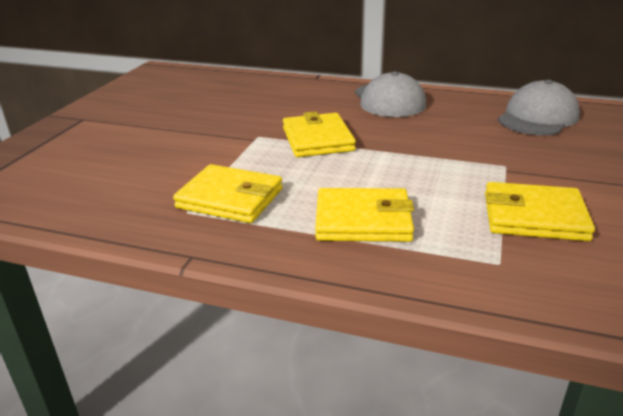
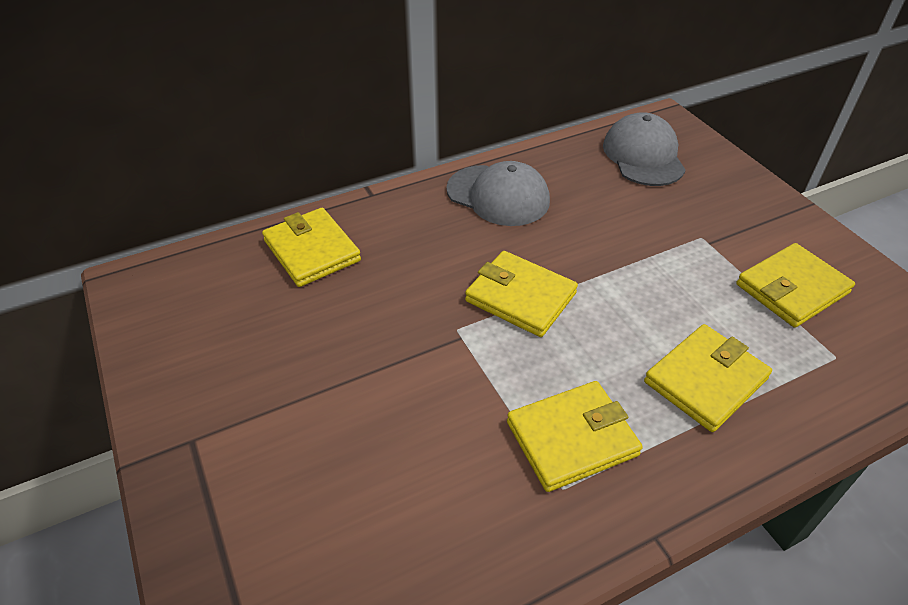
camera: 45 degrees left, 15 degrees up
none -> yellow wallet [262,208,361,287]

